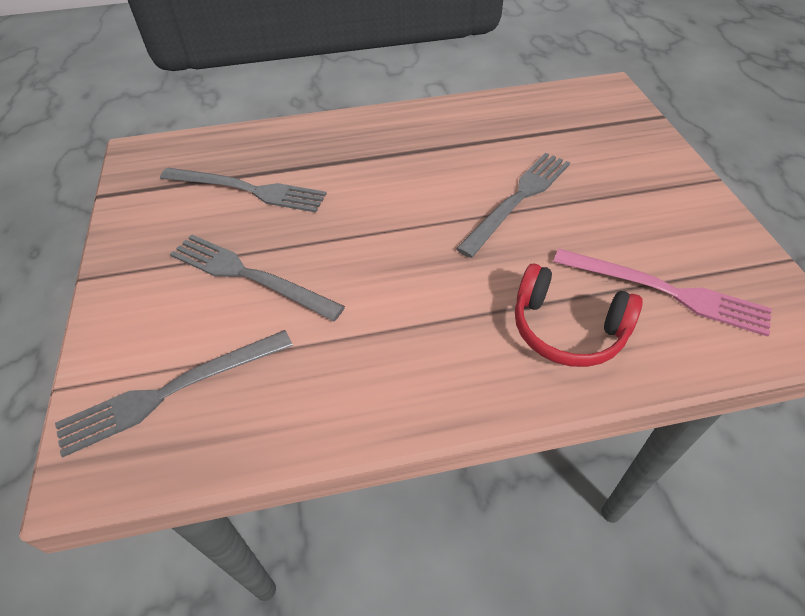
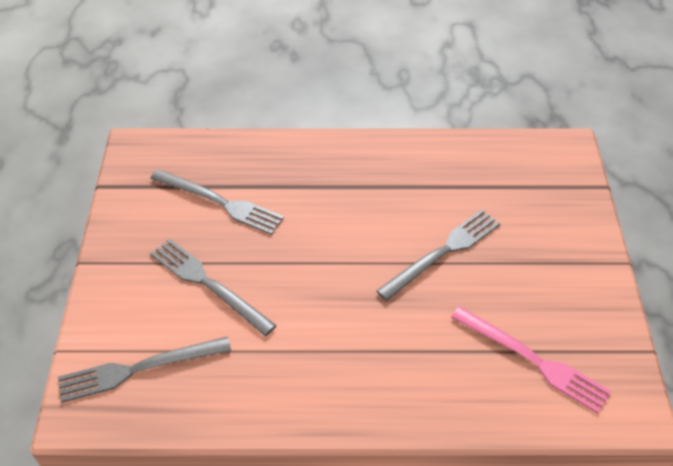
camera: 10 degrees right, 0 degrees up
red headphones [515,263,643,367] -> none

